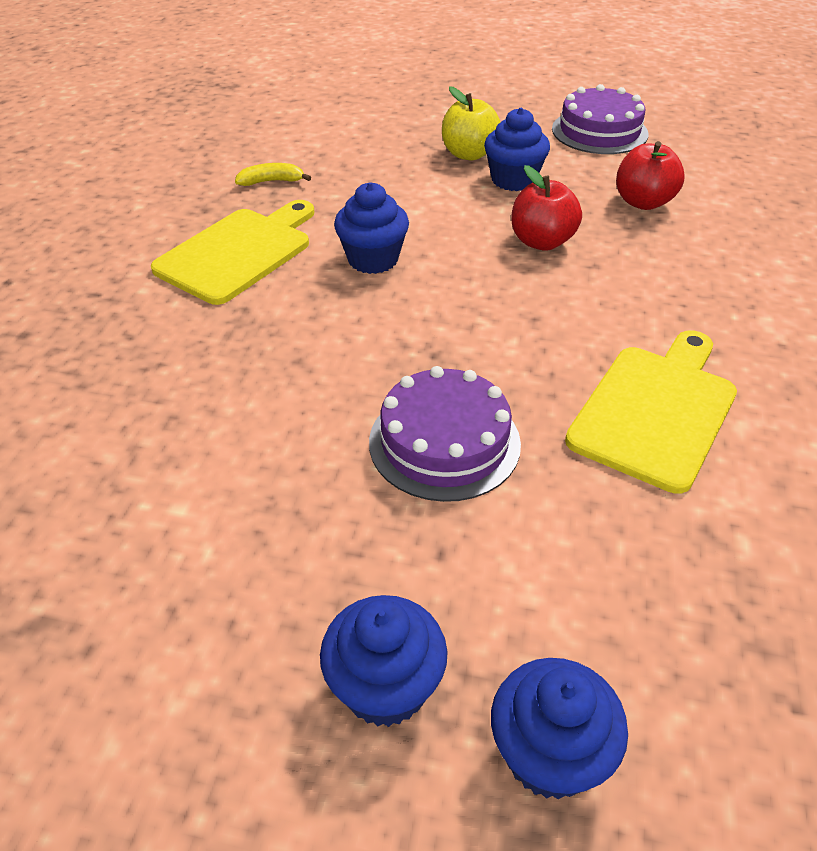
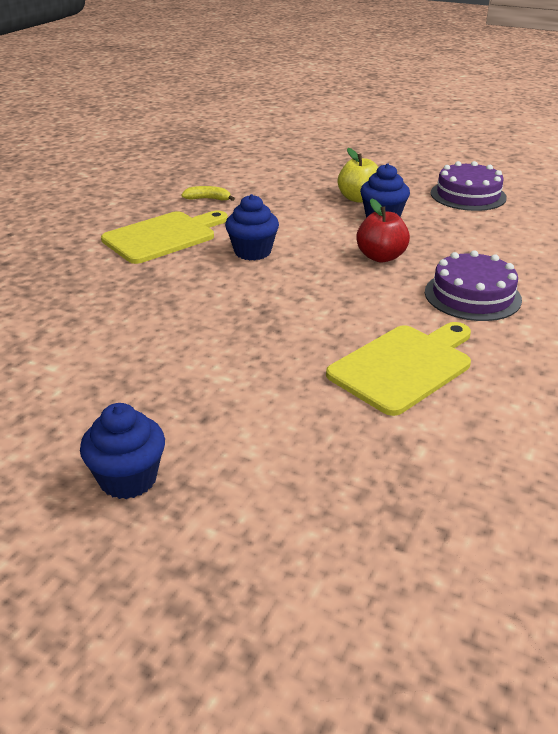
camera: 15 degrees right, 10 degrees down
purple cake [369,366,521,502] -> purple cake moved to [425,250,522,321]
blue cupcake [491,658,628,799] -> none
red apple [616,141,685,210] -> none

